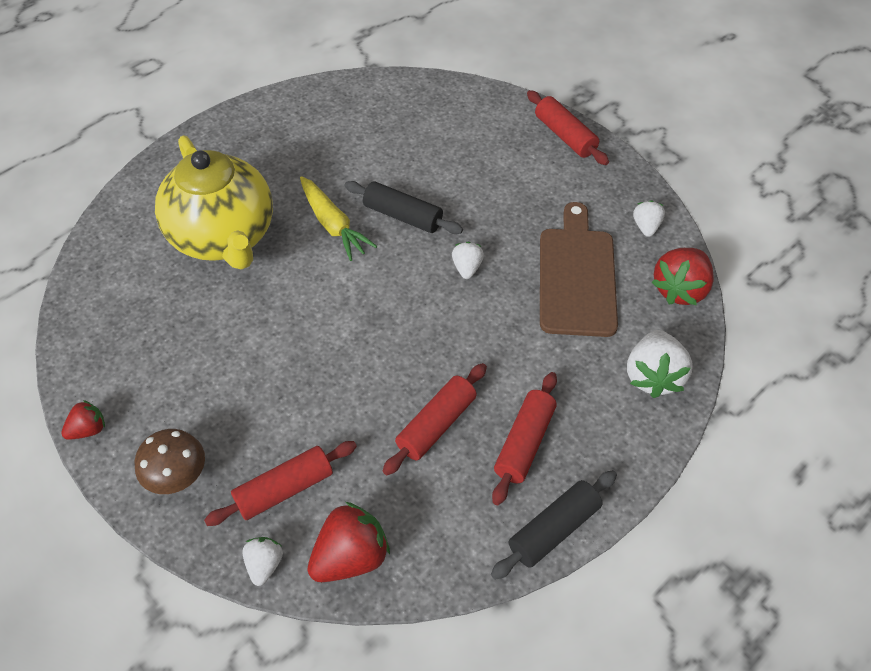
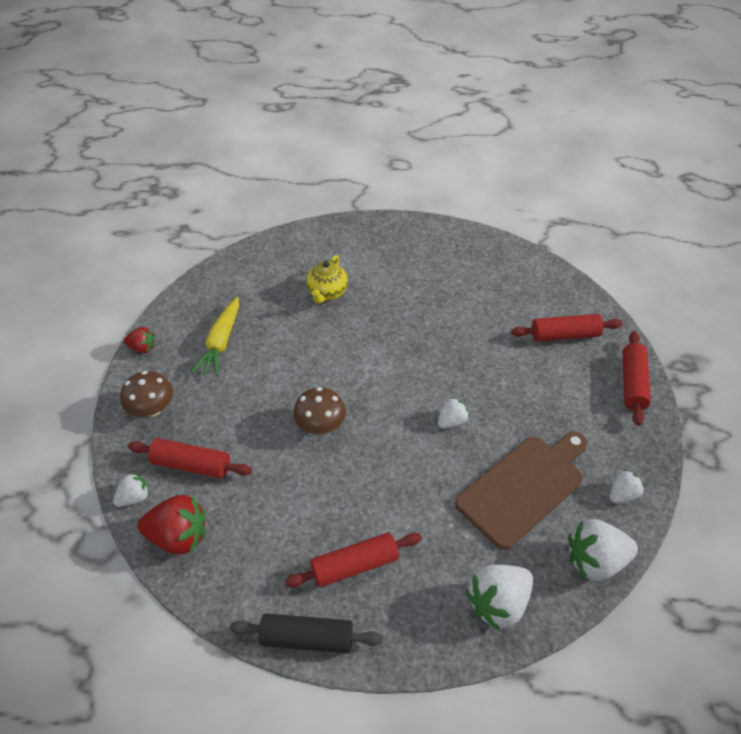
camera: 45 degrees right, 5 degrees down
yellow teapot [155,135,273,269] -> yellow teapot [306,255,348,304], size x0.47
yellow carrot [300,176,377,261] -> yellow carrot moved to [191,297,239,377]
black rolling pin [344,181,463,234] -> none
red rolling pin [383,363,487,475] -> red rolling pin moved to [511,314,623,342]
red strawberry [651,248,714,305] -> white strawberry [568,519,638,581]
none -> brown mushroom [293,387,346,434]

